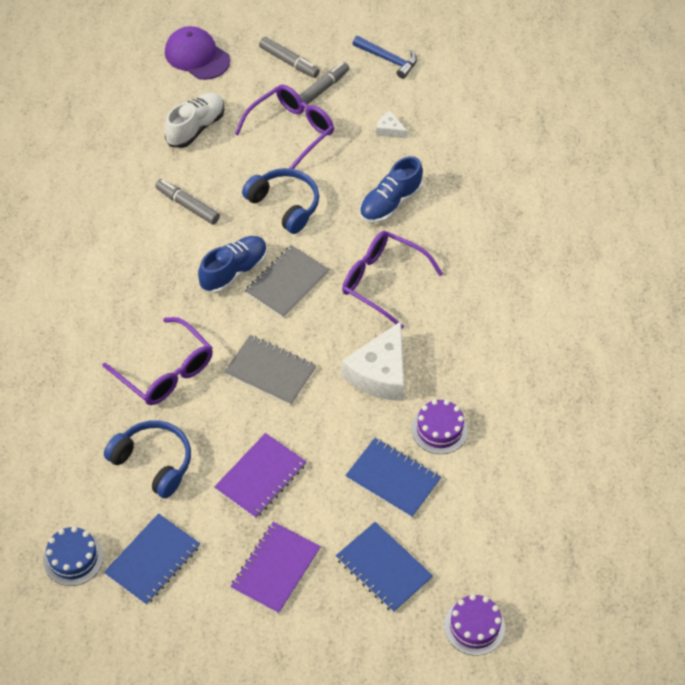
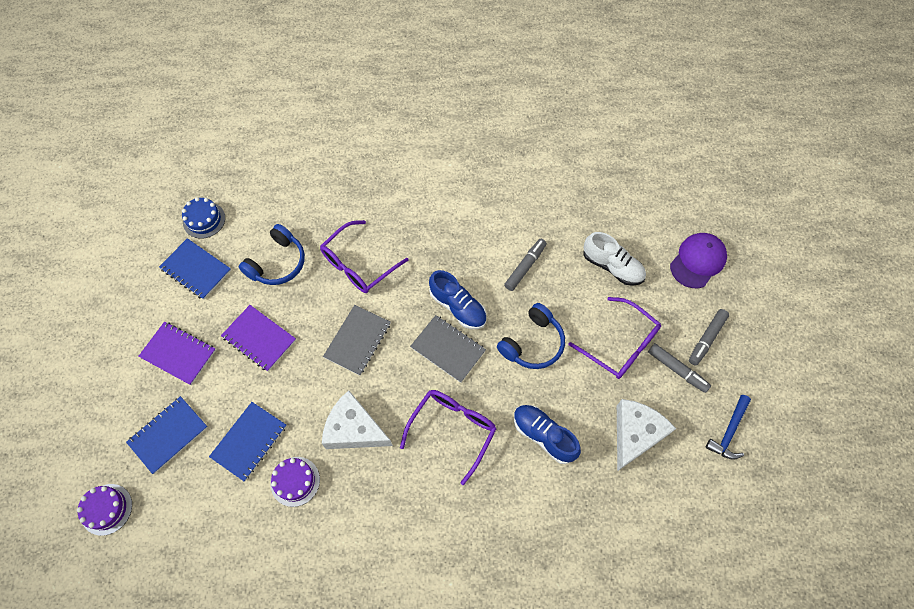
camera: 90 degrees right, 10 degrees up
white cheese [376,111,407,139] -> white cheese [617,399,676,471], size x2.21

